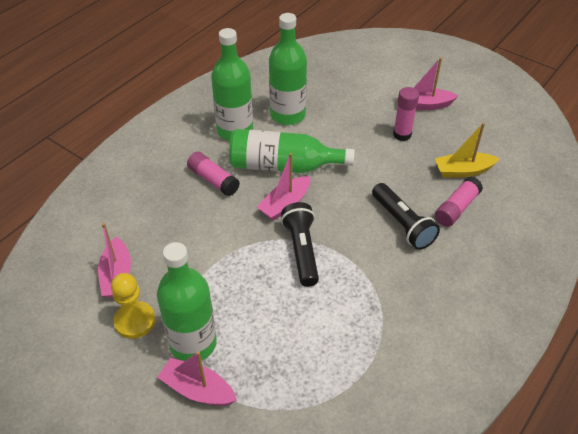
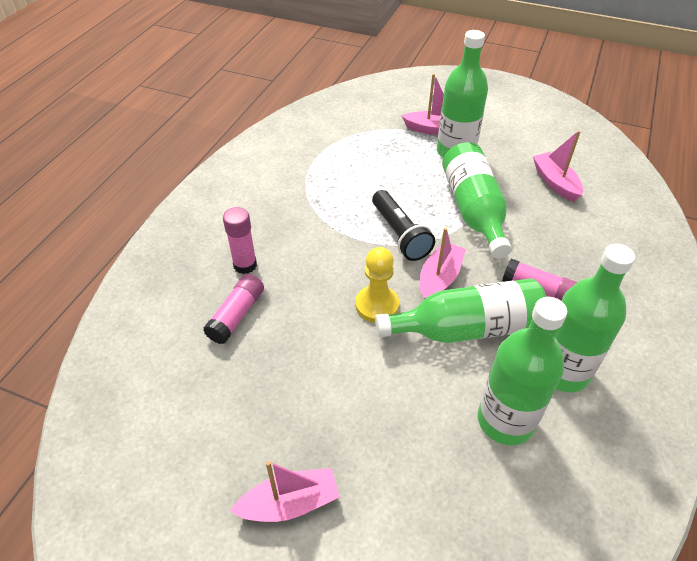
camera: 165 degrees right, 0 degrees up
yellow pawn [111,273,155,339] -> yellow pawn moved to [355,247,399,323]
black flashlight [372,183,440,250] -> none
pink glue stick [393,87,419,141] -> pink glue stick moved to [223,207,257,274]
yellow boat [435,123,500,178] -> none
none -> green bottle [442,142,512,259]

